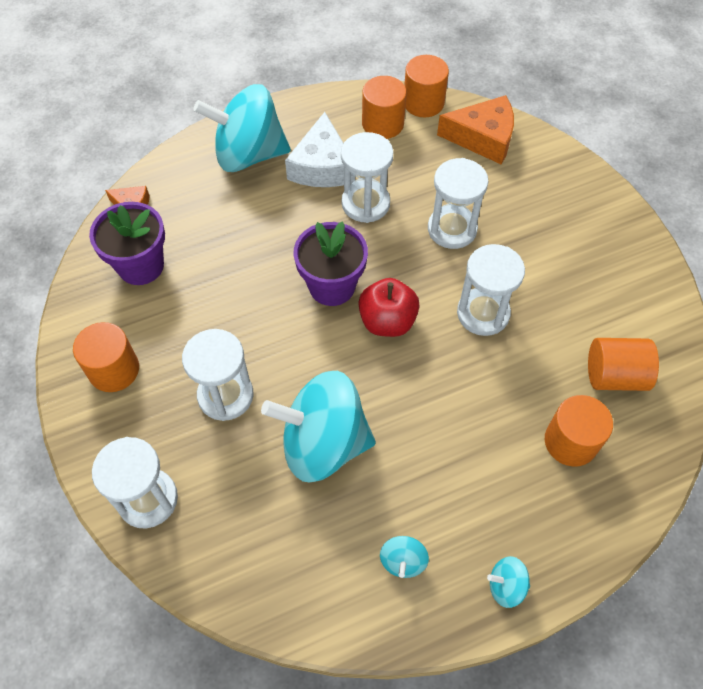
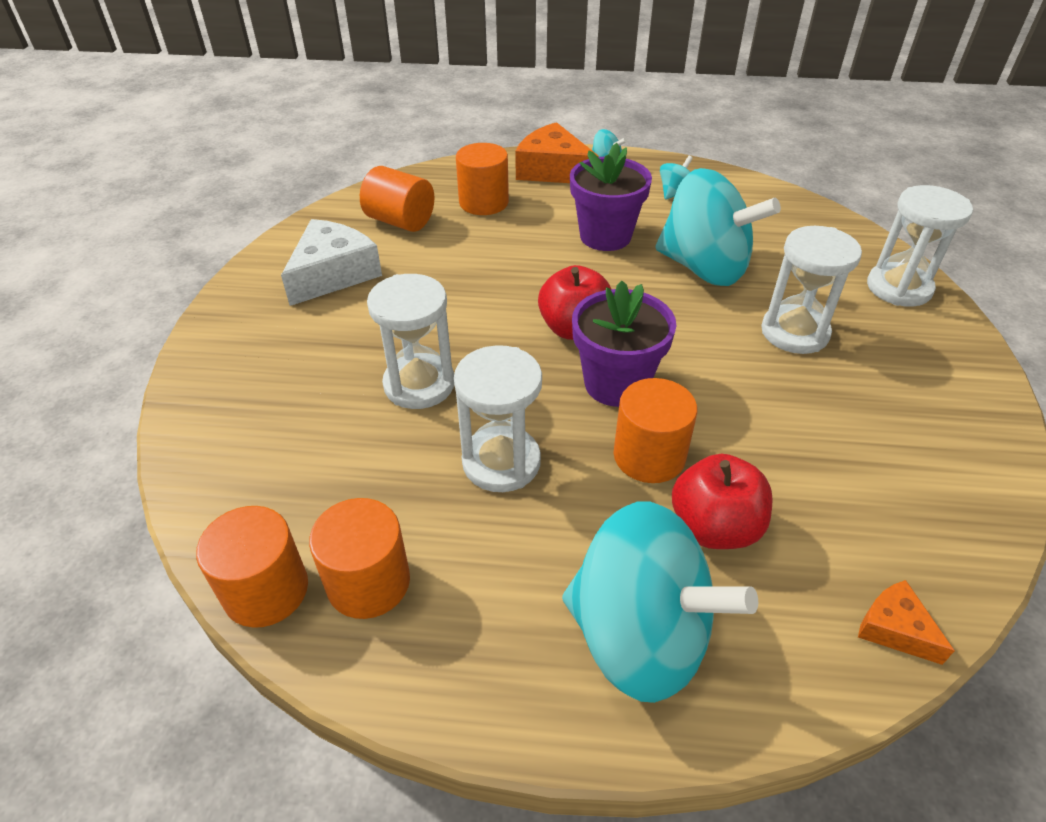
camera: 150 degrees left, 15 degrees down
orange cylinder [73,322,139,392] -> orange cylinder moved to [614,378,697,483]
purple flower pot [89,202,165,285] -> purple flower pot moved to [570,143,652,251]
white cheese [285,112,355,187] -> white cheese moved to [281,219,382,306]
orange cheese [437,95,514,165] -> orange cheese moved to [515,122,599,183]
white hourglass [457,244,525,336] -> none
none -> red apple [672,454,773,549]

